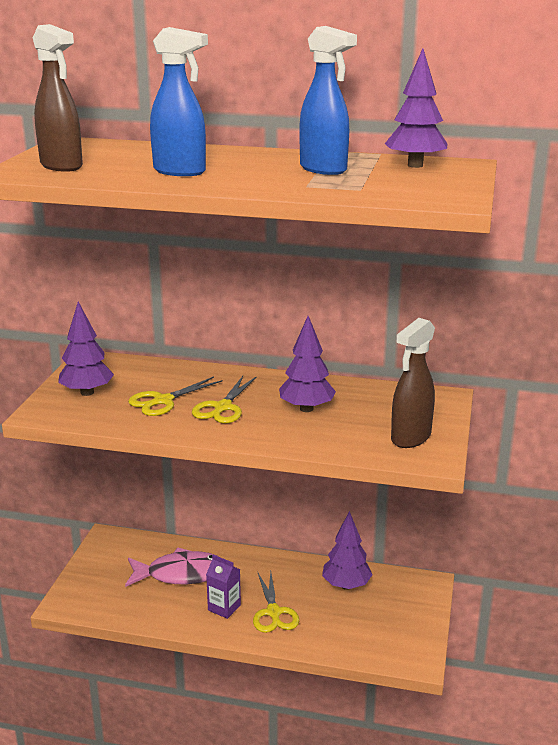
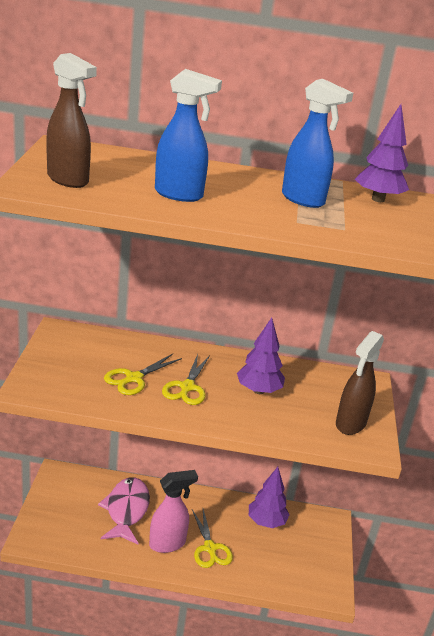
camera: 10 degrees left, 5 degrees up
purple tree [58,302,114,396] -> none
pink fish [125,547,219,587] -> pink fish turned 75 degrees counterclockwise [98,477,150,544]
purple carton [206,555,241,619] -> pink spray bottle [149,470,198,553]

